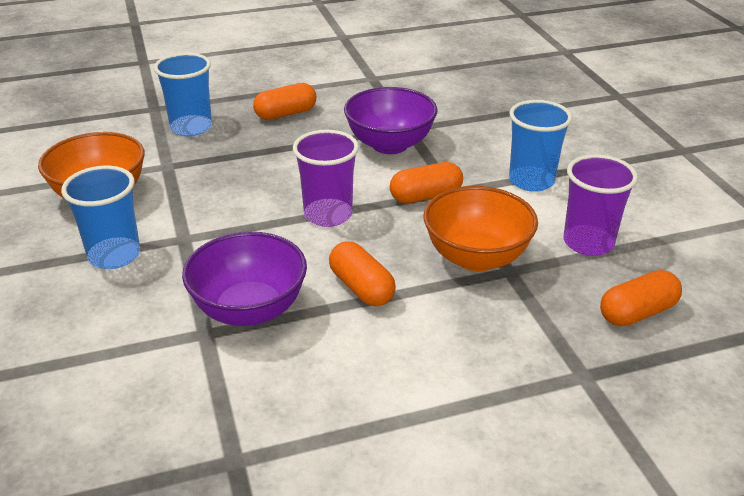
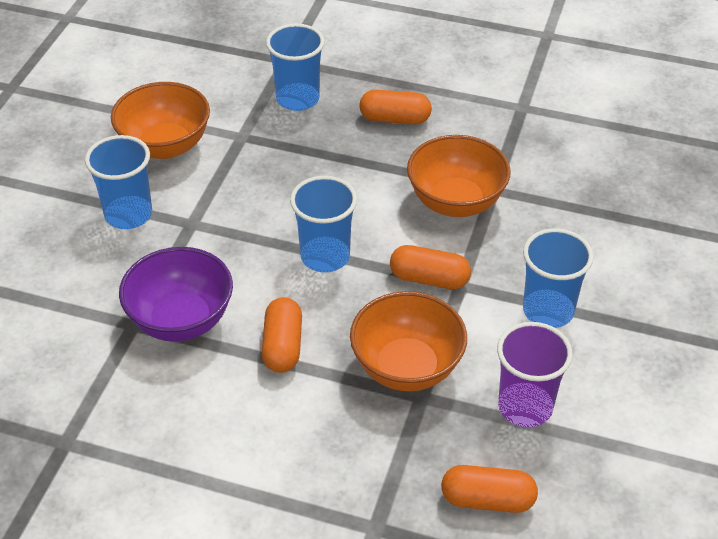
camera: 35 degrees right, 10 degrees up
purple cup [293,130,359,227] -> blue cup [290,176,357,272]
purple bowl [344,87,438,154] -> orange bowl [407,135,511,217]

